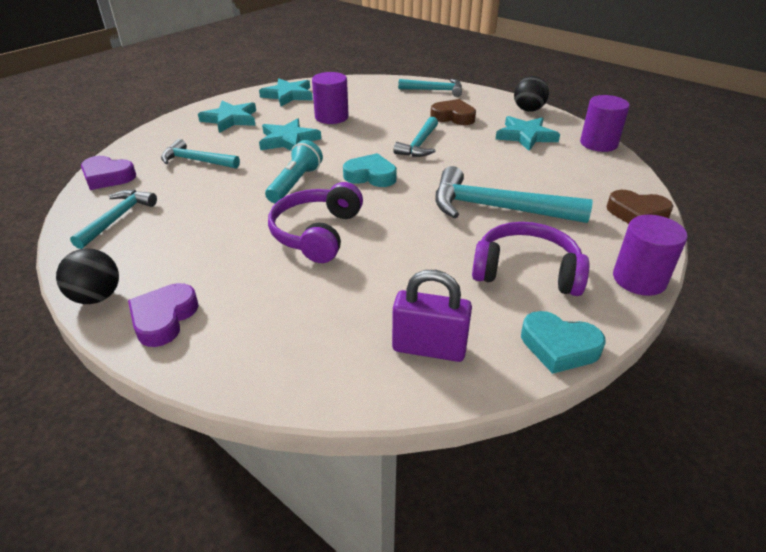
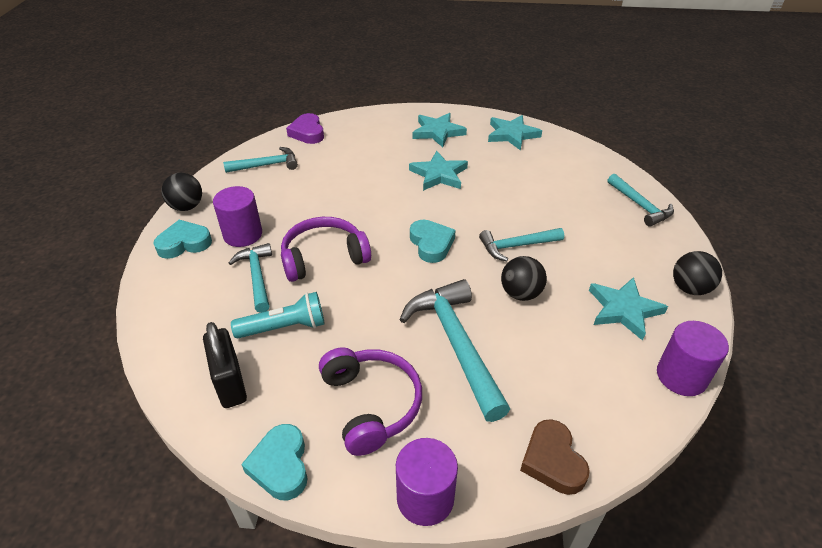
camera: 55 degrees right, 5 degrees up
purple heart [128,283,198,347] -> turquoise heart [153,220,212,259]
turquoise hammer [161,139,240,169] -> turquoise hammer moved to [229,243,272,313]
turquoise flashlight [265,140,323,203] -> turquoise flashlight moved to [231,292,325,338]
purple cylinder [312,72,349,124] -> purple cylinder moved to [213,186,262,247]
purple padlock [392,270,472,362] -> black padlock [203,322,247,408]
brown heart [430,99,476,125] -> none
none -> black ball [501,256,547,301]

